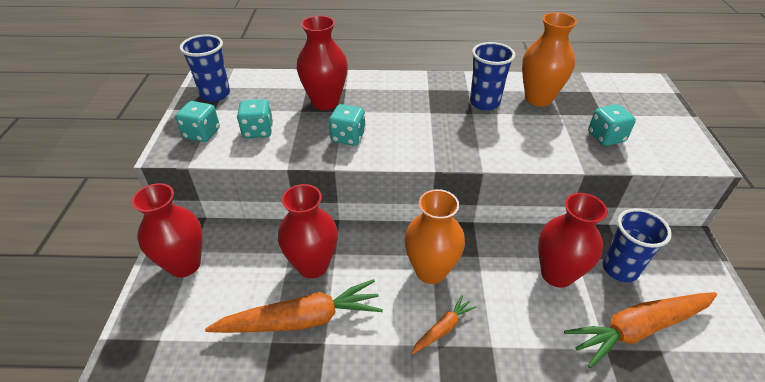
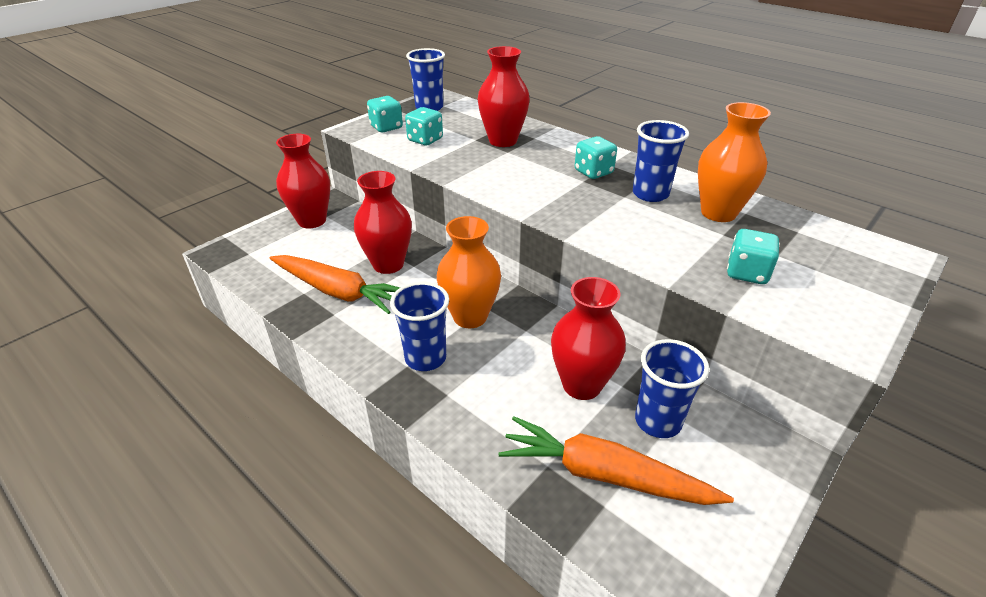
camera: 40 degrees right, 5 degrees down
turquoise dice [329,104,366,146] -> turquoise dice moved to [575,136,617,179]
orange carrot [411,295,477,354] -> blue cup [390,282,449,371]

